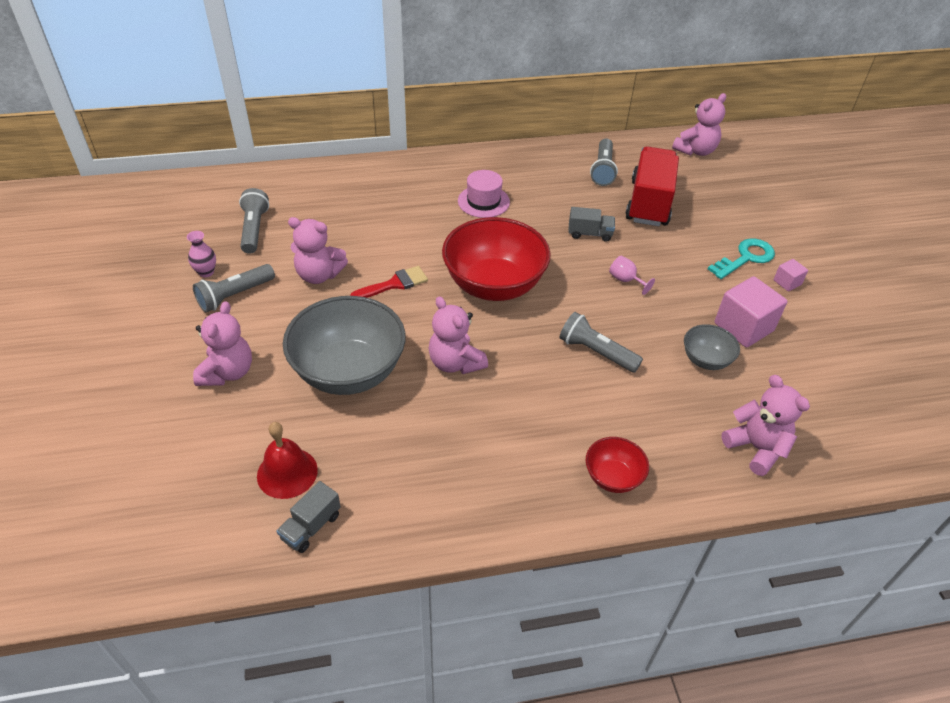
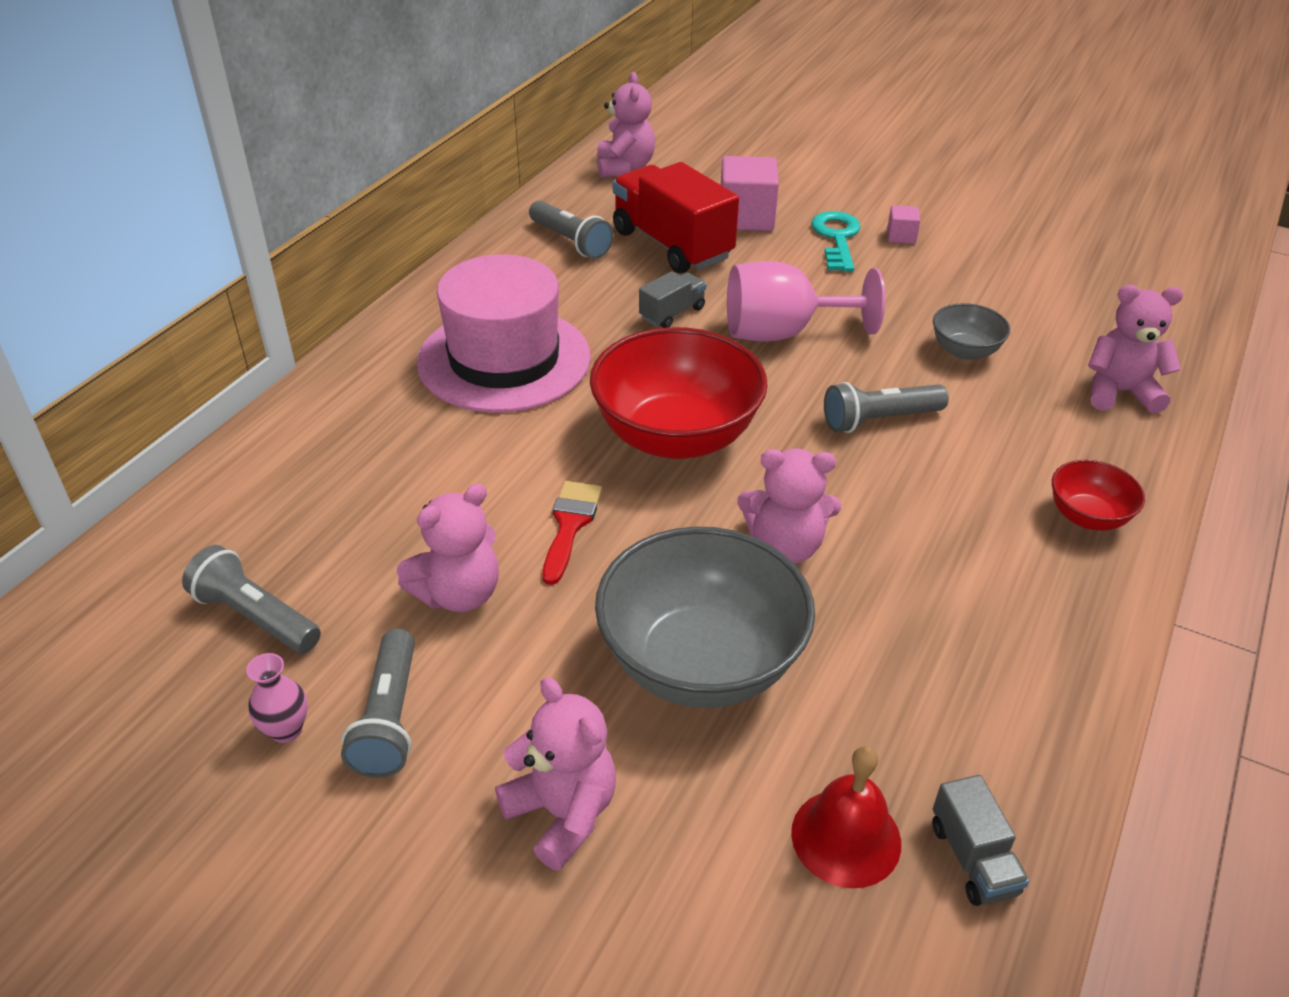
camera: 50 degrees left, 5 degrees down
pink hat [458,170,510,218] -> pink hat [417,254,591,413], size x1.95
pink goblet [609,256,655,295] -> pink goblet [727,261,885,342], size x2.31
pink cube [715,276,787,348] -> pink cube moved to [721,156,779,231]

